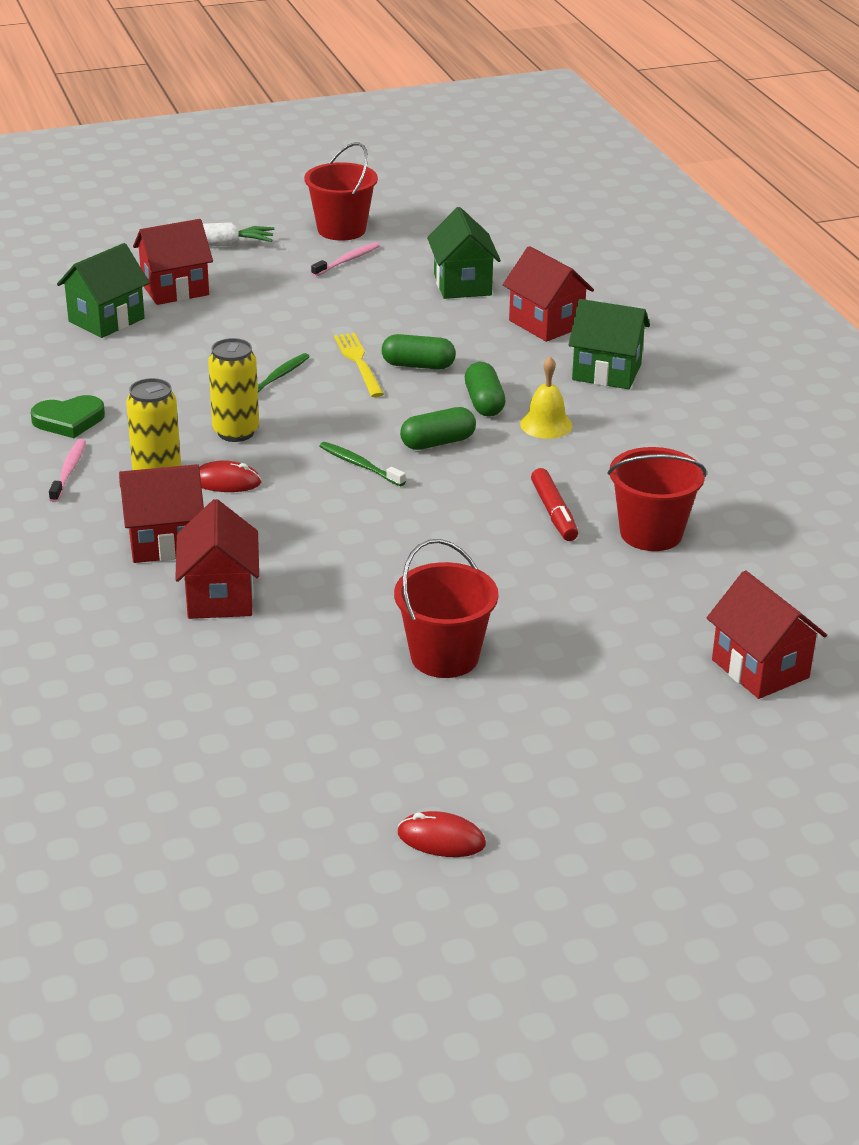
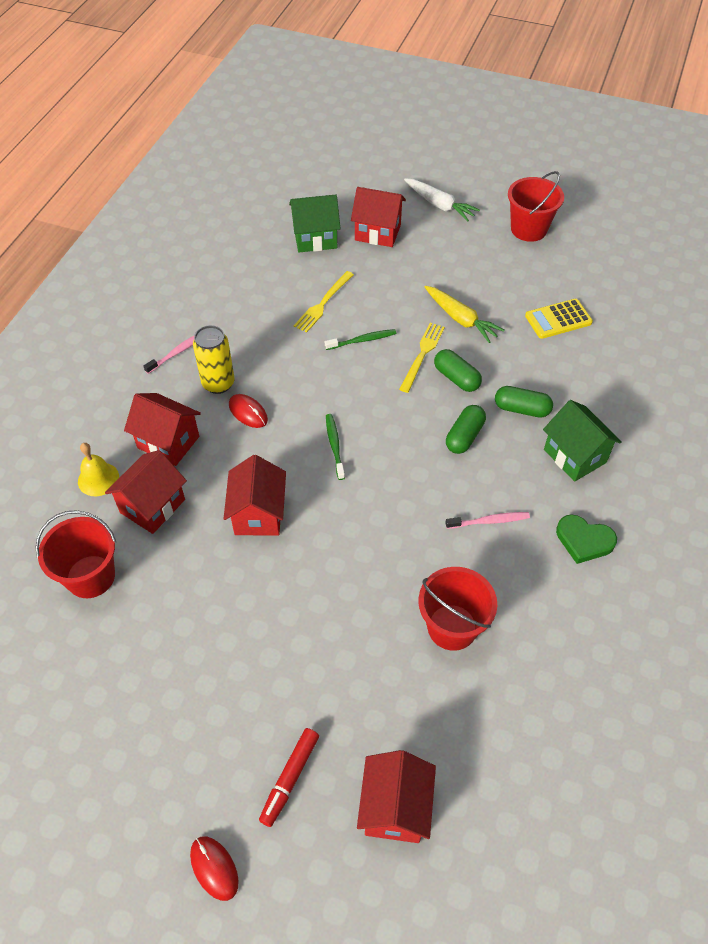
camera: 40 degrees right, 20 degrees up
green heart [31,395,105,438] -> green heart moved to [556,514,617,564]
yellow can [208,338,259,442] -> none
pink toothbrush [311,242,380,277] -> pink toothbrush moved to [446,512,530,529]
red bucket [394,539,498,678] -> red bucket moved to [36,510,116,598]
red mouse [397,811,486,857] -> red mouse moved to [190,837,239,901]
green capsule [400,407,476,450] -> green capsule moved to [495,386,553,418]
green house [427,207,501,299] -> yellow calculator [525,299,593,339]
red house [503,246,594,342] -> red house moved to [224,455,286,536]
yellow bell [520,356,572,439] -> yellow bell moved to [78,443,119,496]
red marker [531,468,578,541] -> red marker moved to [259,728,319,827]
none -> yellow fork [294,271,354,333]
none -> yellow carrot [424,286,504,343]

